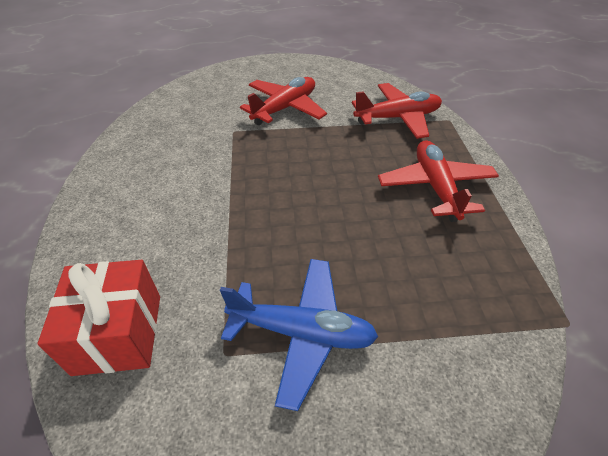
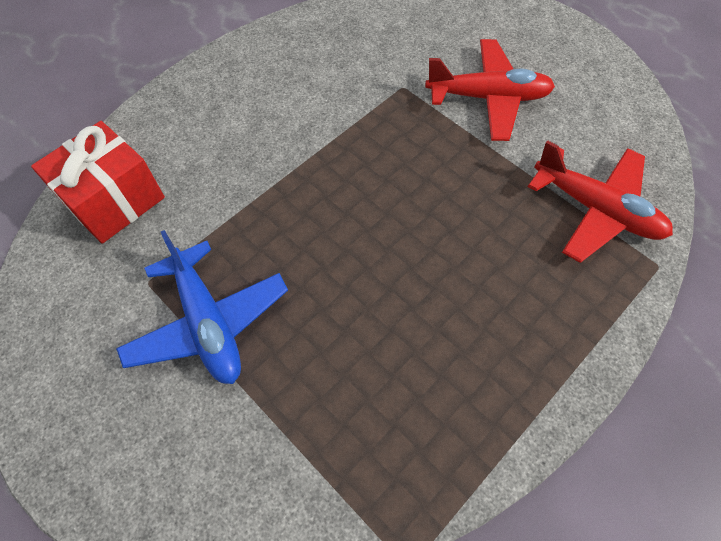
camera: 50 degrees right, 15 degrees up
red plane [378,140,499,222] -> none

